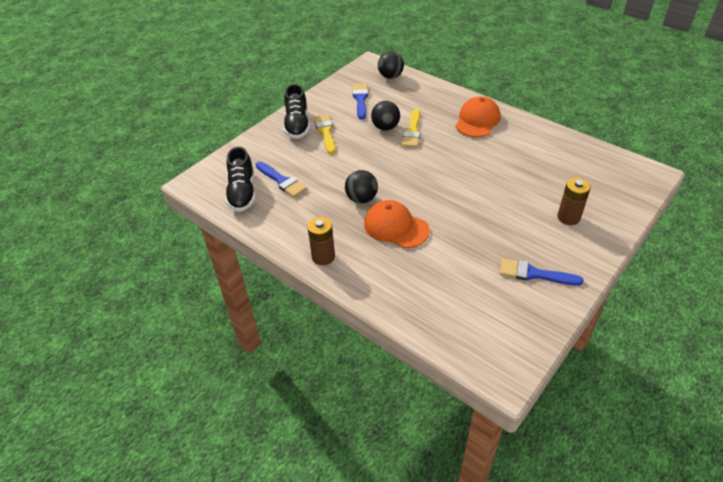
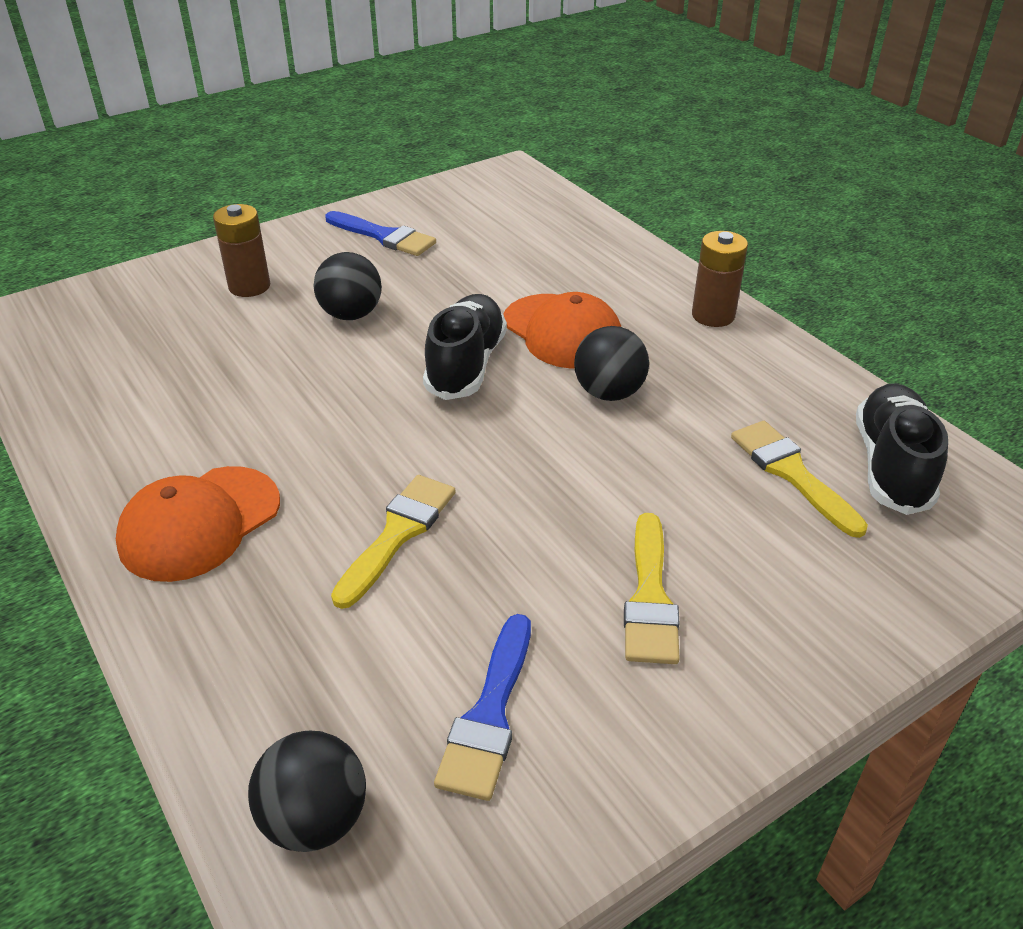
camera: 165 degrees left, 5 degrees down
blue brush [256,161,307,197] -> yellow brush [731,421,868,538]
black shoe [284,84,310,139] -> black shoe moved to [423,294,507,400]
black ball [371,101,400,130] -> black ball moved to [313,252,382,320]

